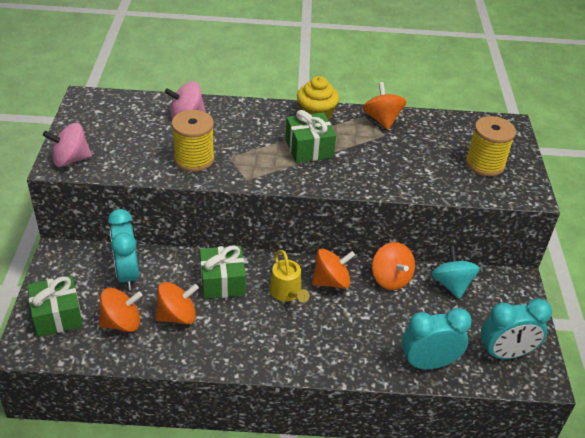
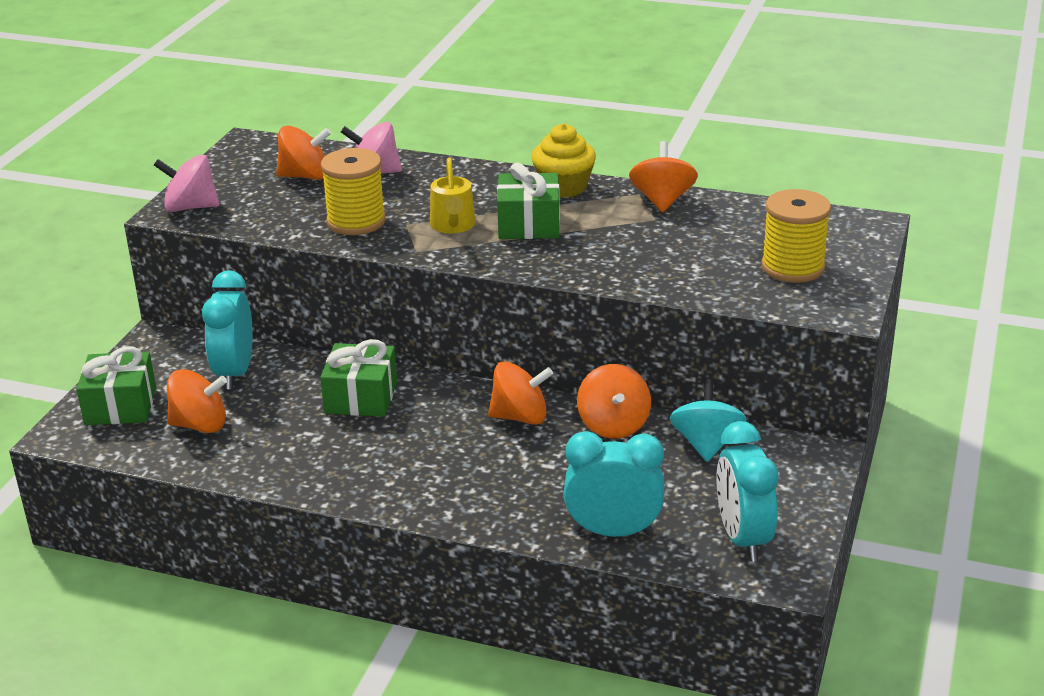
camera: 20 degrees right, 10 degrees down
orange spinning top [156,282,199,324] -> orange spinning top moved to [276,126,331,180]
yellow watering can [269,250,310,302] -> yellow watering can moved to [430,158,476,233]
turquoise clock [481,298,552,359] -> turquoise clock turned 75 degrees clockwise [716,421,778,561]

